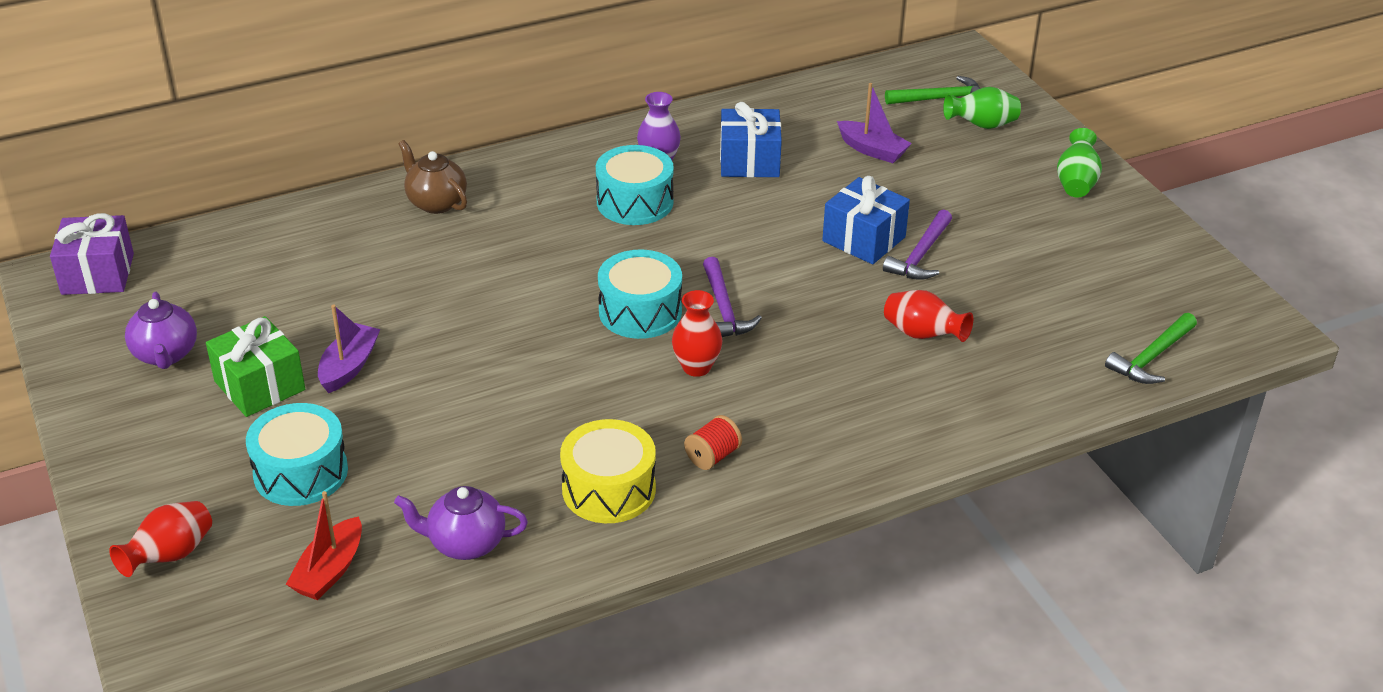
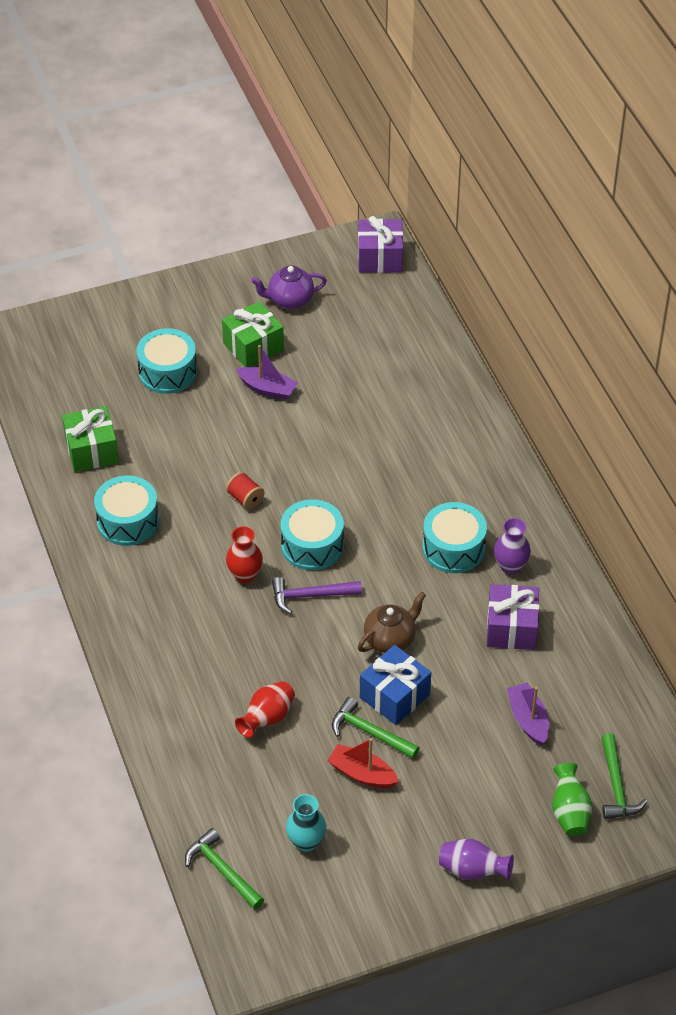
camera: 95 degrees right, 10 degrees up
red vase [109,501,212,577] -> none
red boat [286,491,362,600] -> red boat moved to [327,738,399,788]
purple teapot [394,486,528,560] -> green gift [62,406,119,472]
brown teapot [398,140,467,214] -> brown teapot moved to [358,592,426,653]
yellow drum [560,419,656,523] -> turquoise drum [94,475,159,546]
red spool [684,415,742,470] -> red spool moved to [226,472,265,510]
blue gift [720,102,782,177] -> purple gift [487,584,539,650]
purple boat [837,83,912,163] -> purple boat turned 120 degrees clockwise [507,683,549,746]
purple hammer [883,209,952,280] -> green hammer [332,697,419,759]
green vase [1057,128,1102,198] -> purple vase [439,839,514,880]
none -> turquoise vase [286,794,326,852]

